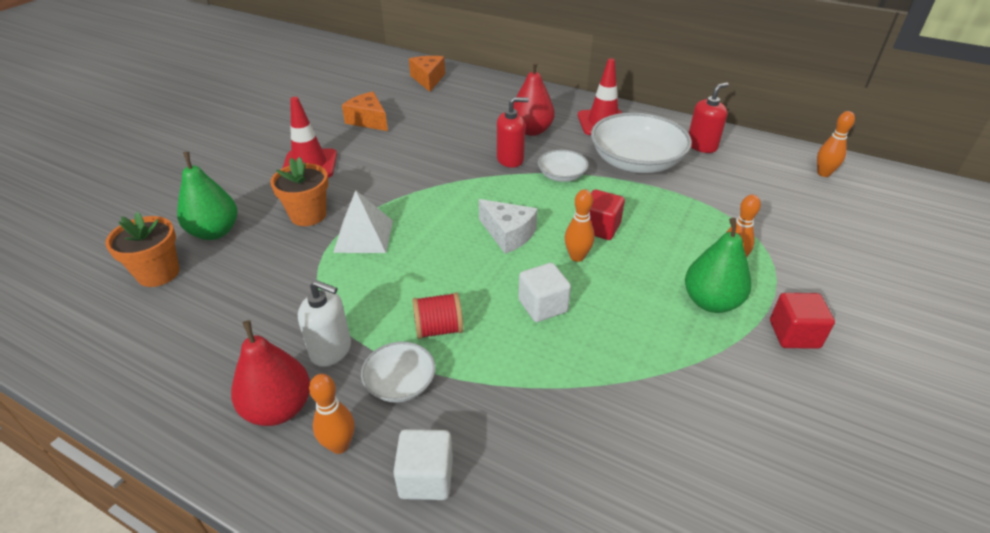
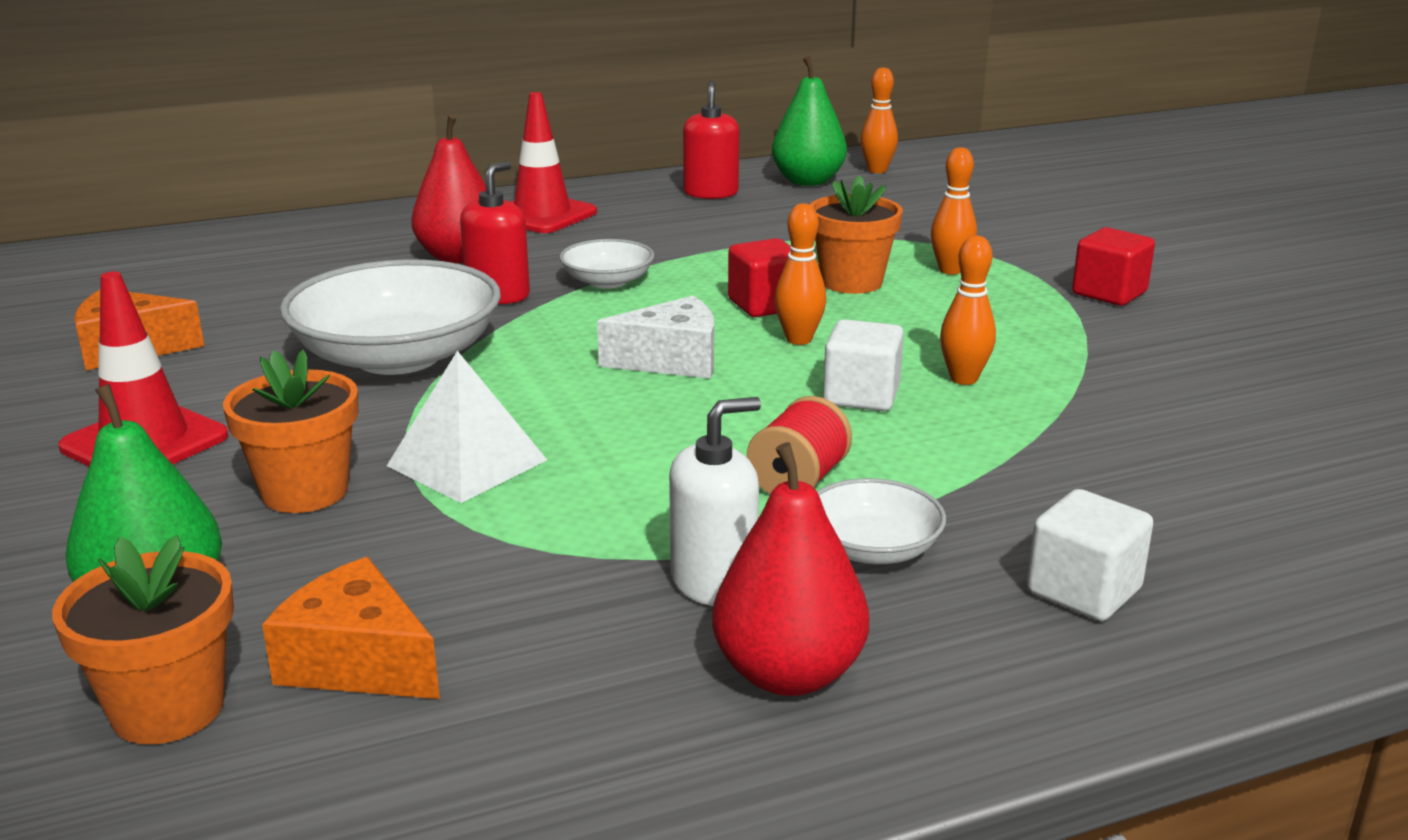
camera: 50 degrees left, 15 degrees down
orange bowling pin [309,374,355,454] -> orange bowling pin moved to [940,236,996,385]
orange cheese [409,56,445,92] -> orange cheese moved to [262,557,440,699]
white bowl [591,112,692,173] -> white bowl moved to [280,259,501,375]
green pear [685,218,752,313] -> green pear moved to [772,56,847,186]
none -> orange flower pot [810,175,903,294]

